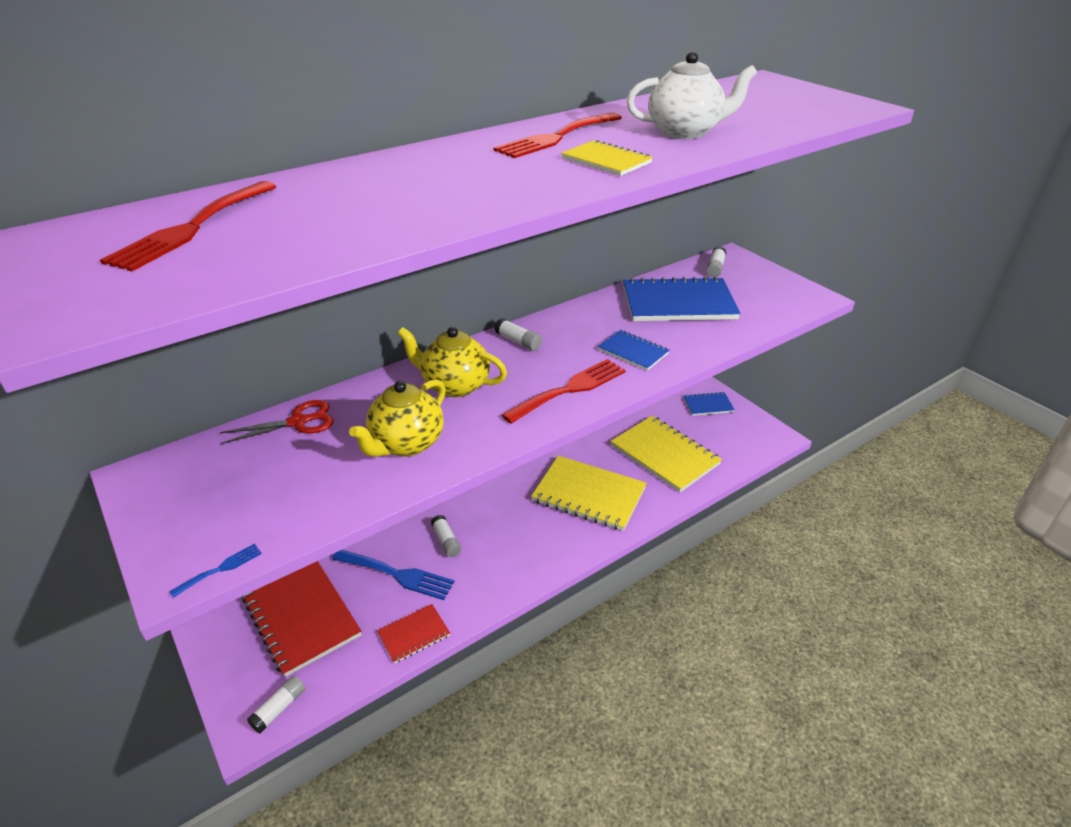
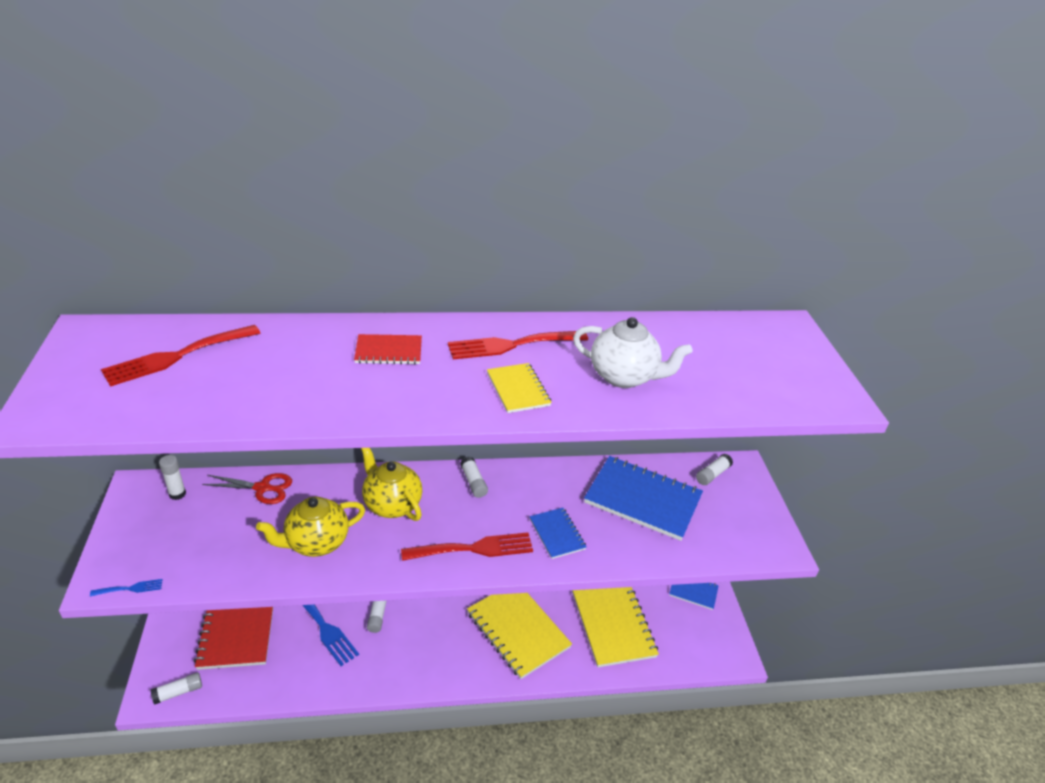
camera: 25 degrees right, 0 degrees up
red notebook [377,604,450,664] -> red notebook moved to [354,334,422,364]
none -> white glue stick [159,455,186,500]

